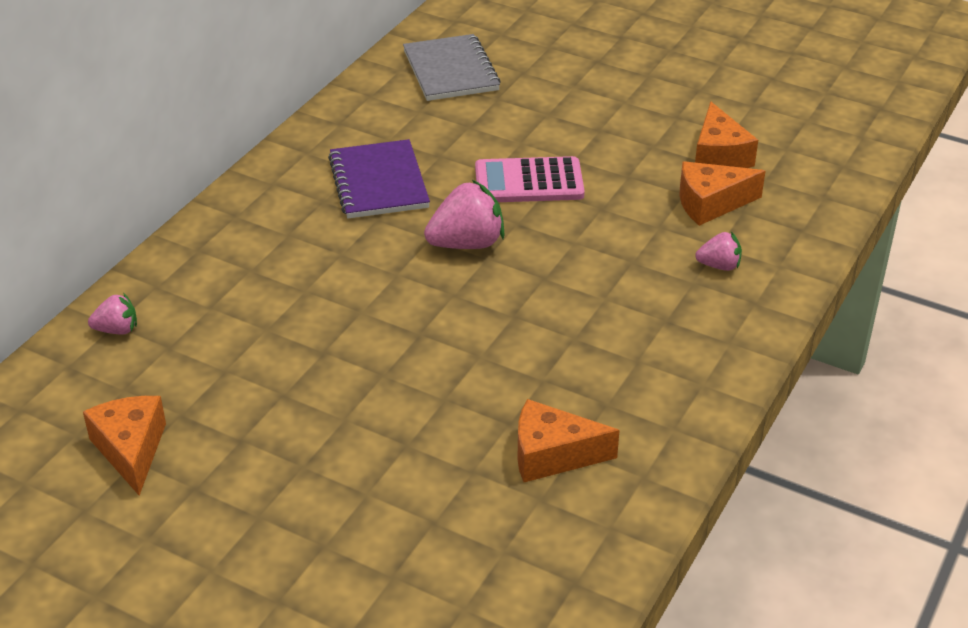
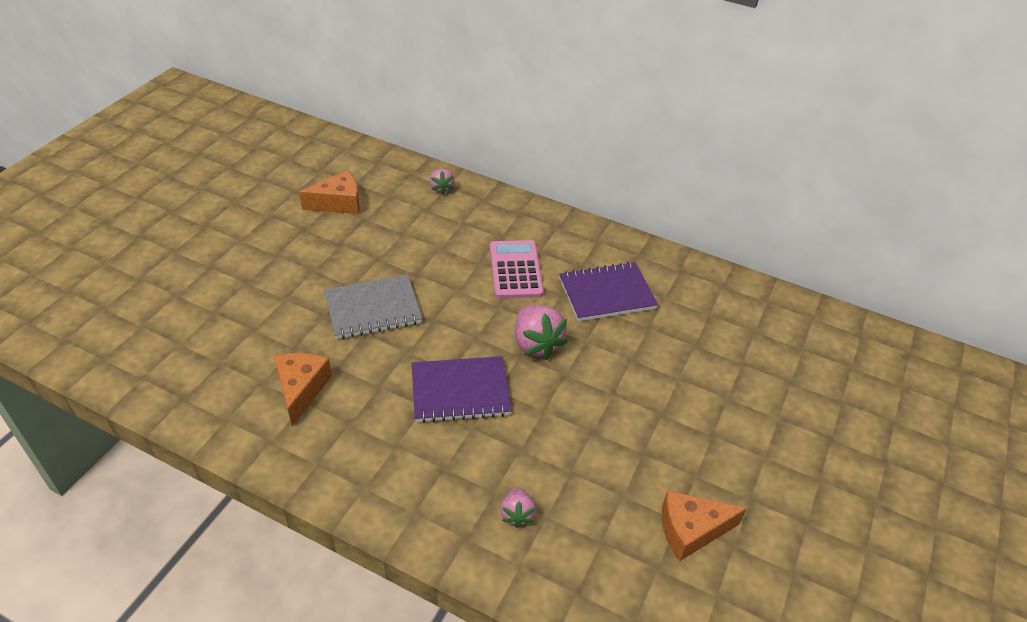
camera: 85 degrees right, 5 degrees up
grey notebook [403,34,501,101] -> grey notebook moved to [324,275,422,339]
pink calculator [475,156,585,202] -> pink calculator moved to [490,240,544,299]
orange cheese [680,161,765,226] -> none
none -> purple notebook [412,356,511,423]

